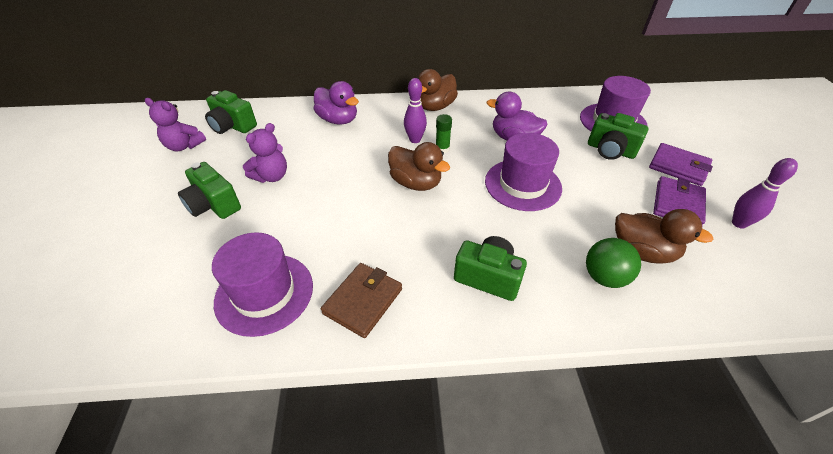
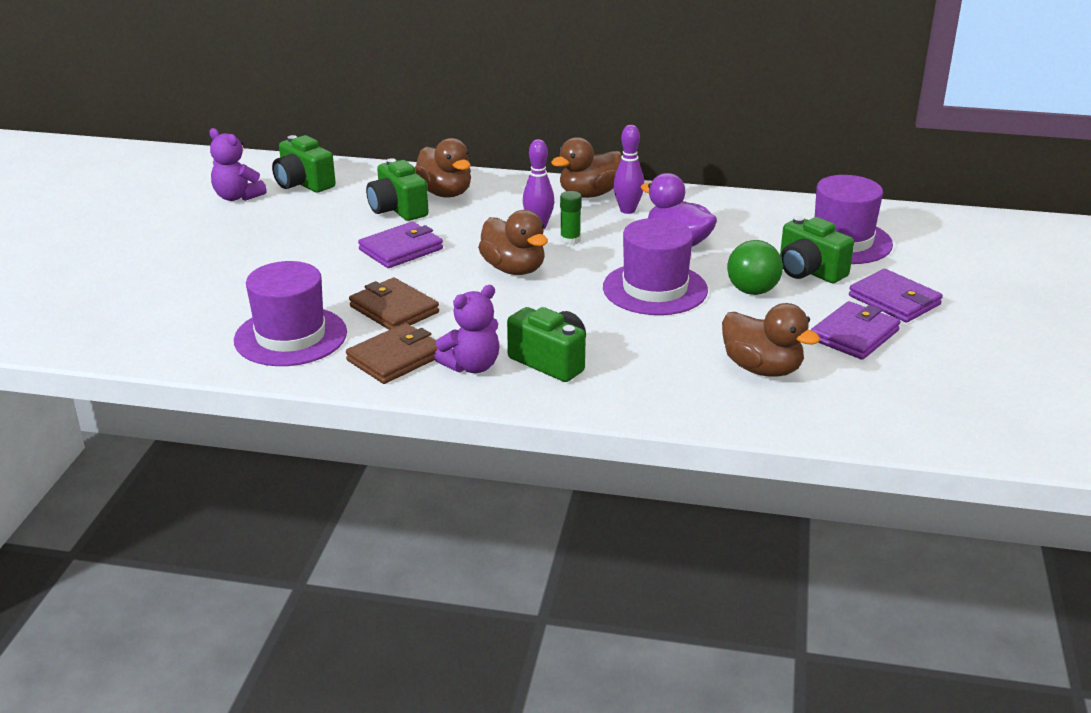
camera: 15 degrees right, 15 degrees down
green camera [178,162,241,219] -> green camera moved to [366,158,429,221]
purple teddy bear [243,123,287,183] -> purple teddy bear moved to [434,285,499,373]
purple duck [313,81,359,125] -> brown duck [414,138,471,197]
green ball [586,238,641,288] -> green ball moved to [727,240,783,295]
purple bowling pin [732,158,798,229] -> purple bowling pin moved to [613,125,644,214]
none -> brown wallet [349,278,439,330]
none -> purple wallet [358,222,443,268]

